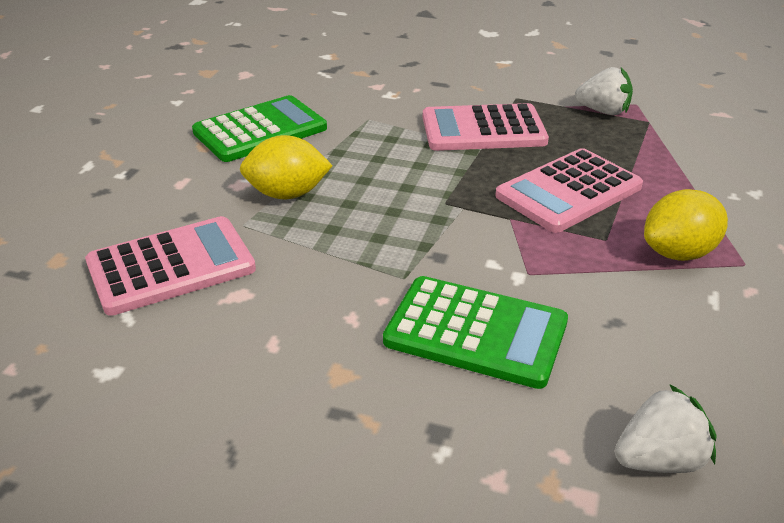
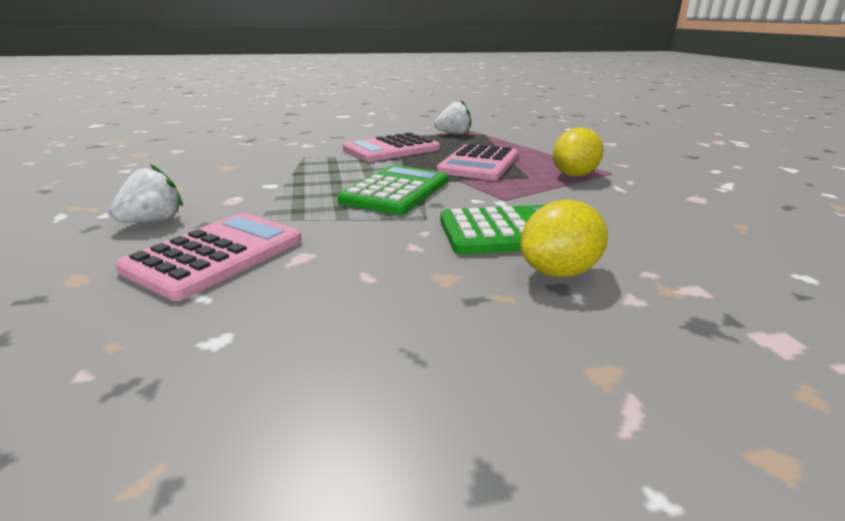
camera: 30 degrees left, 10 degrees down
green calculator [192,95,327,162] -> green calculator moved to [338,165,448,215]
yellow lemon [240,135,333,199] -> yellow lemon moved to [520,199,608,277]
white strawberry [615,384,717,473] -> white strawberry moved to [109,164,183,223]

